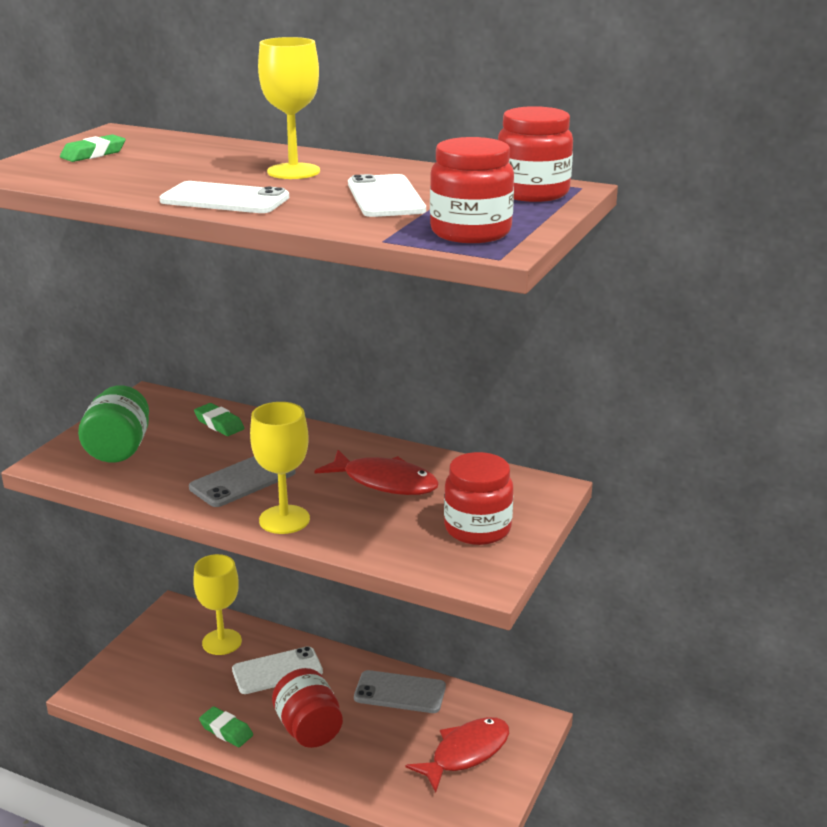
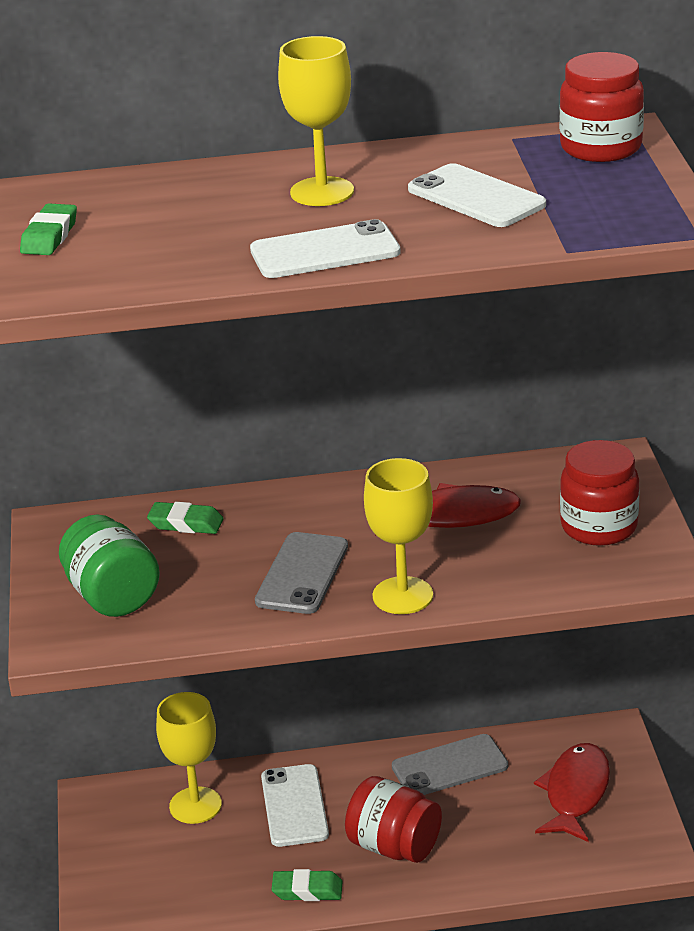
camera: 30 degrees left, 5 degrees up
white phone [232,646,323,694] -> white phone turned 45 degrees counterclockwise [261,764,329,847]
red jar [430,137,514,243] -> none

